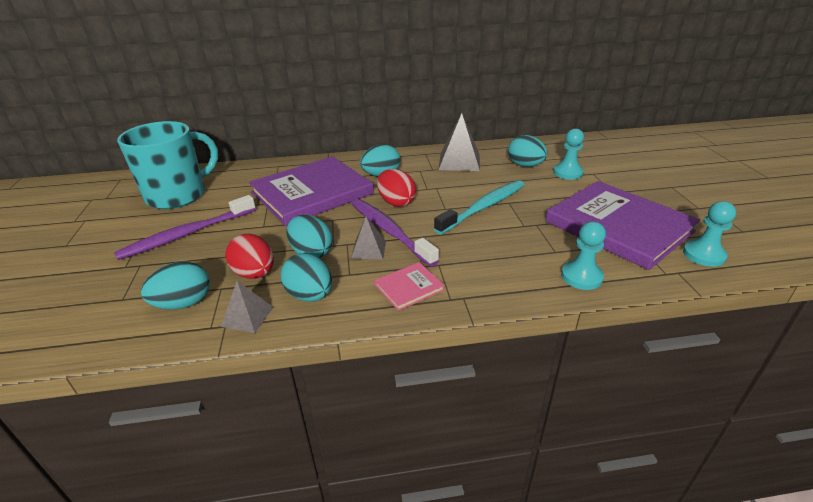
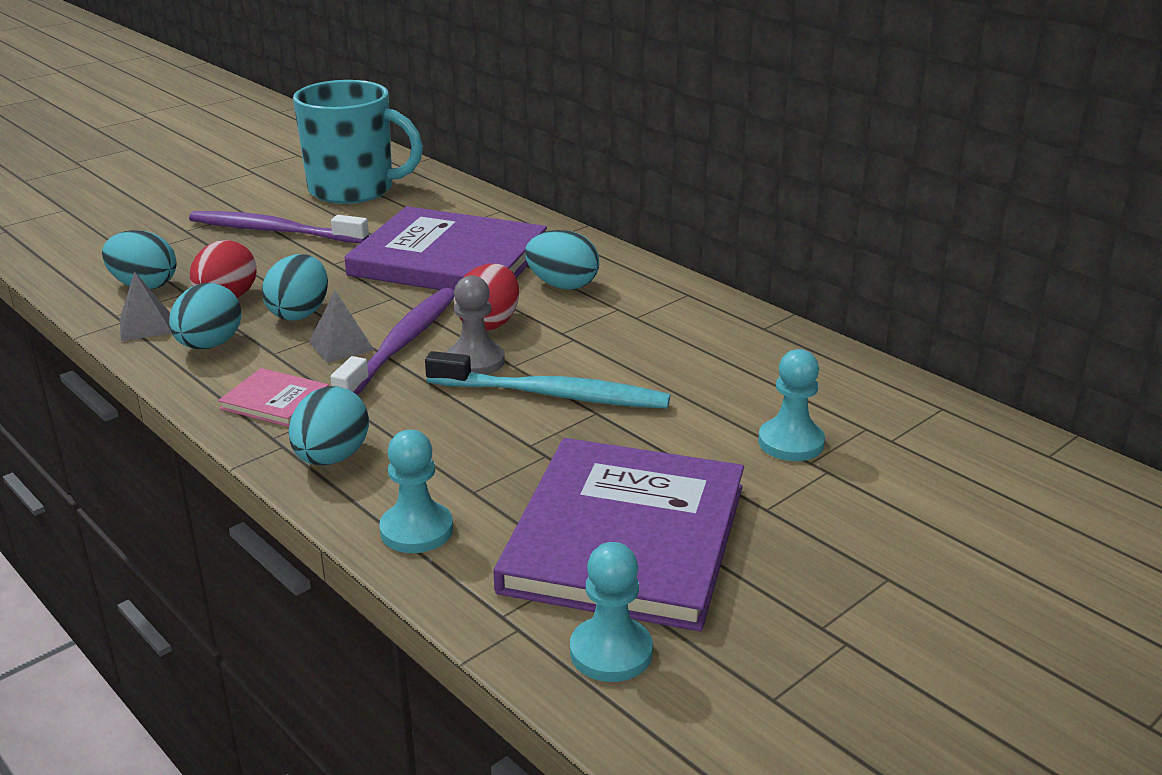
camera: 55 degrees right, 5 degrees down
grey pyramid [438,113,480,171] -> none
turquoise egg [508,135,547,167] -> turquoise egg moved to [289,386,369,465]
none -> grey pawn [446,275,505,375]

